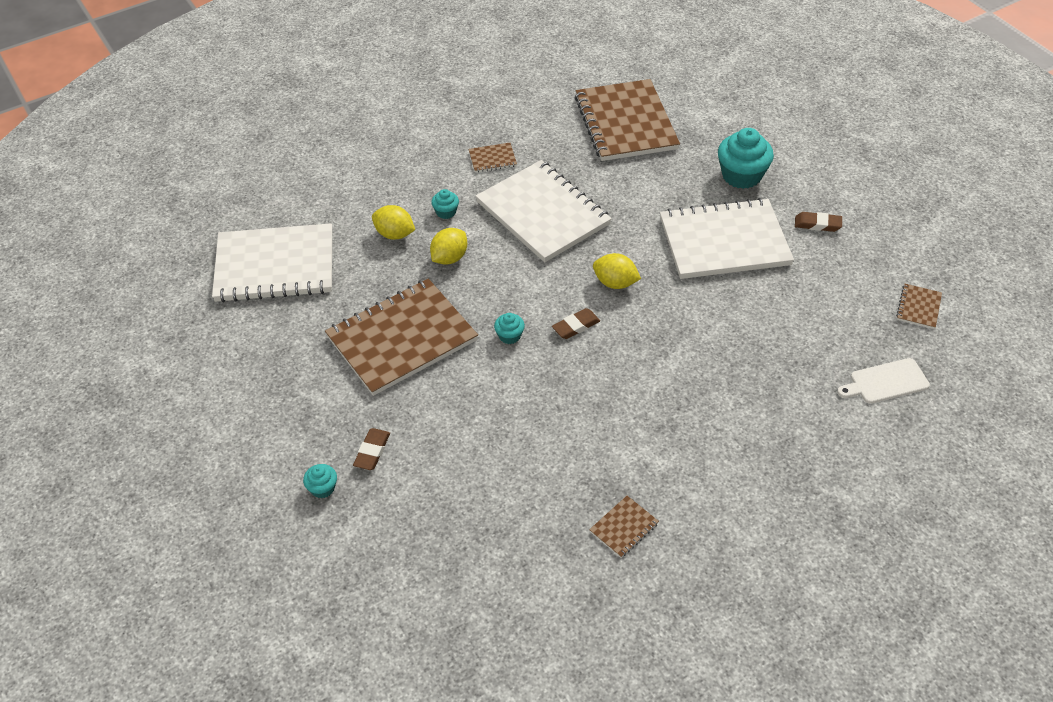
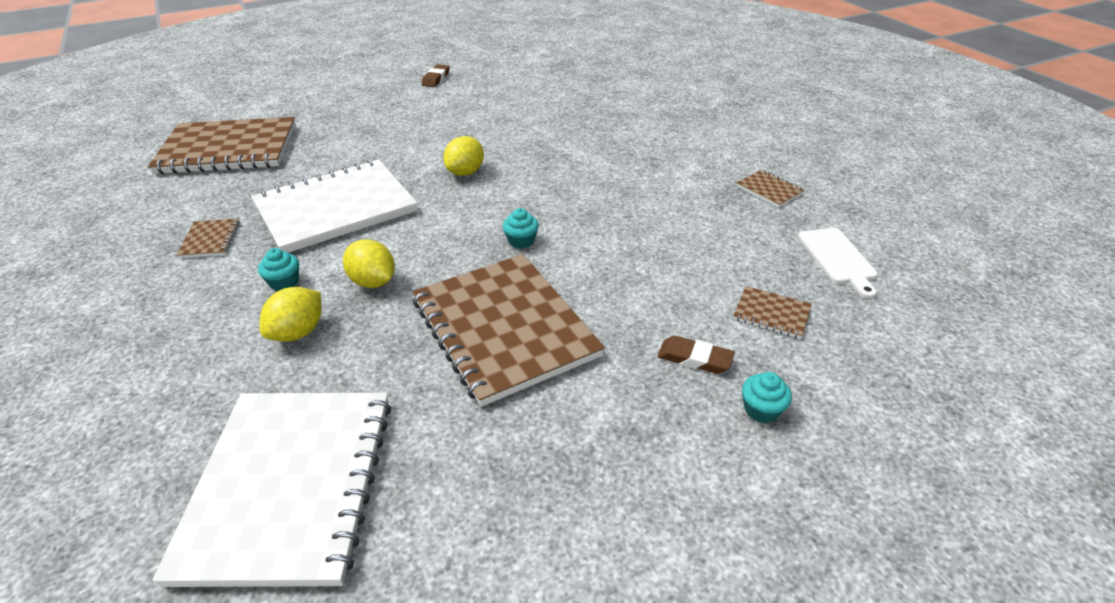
camera: 85 degrees left, 10 degrees down
brown eraser [552,308,600,339] -> none
white notebook [660,198,794,279] -> none
turquoise cupcake [718,128,774,189] -> none
white cutting board [837,358,930,404] -> white cutting board moved to [798,228,878,298]
brown notebook [896,284,942,329] -> brown notebook moved to [733,286,812,339]

